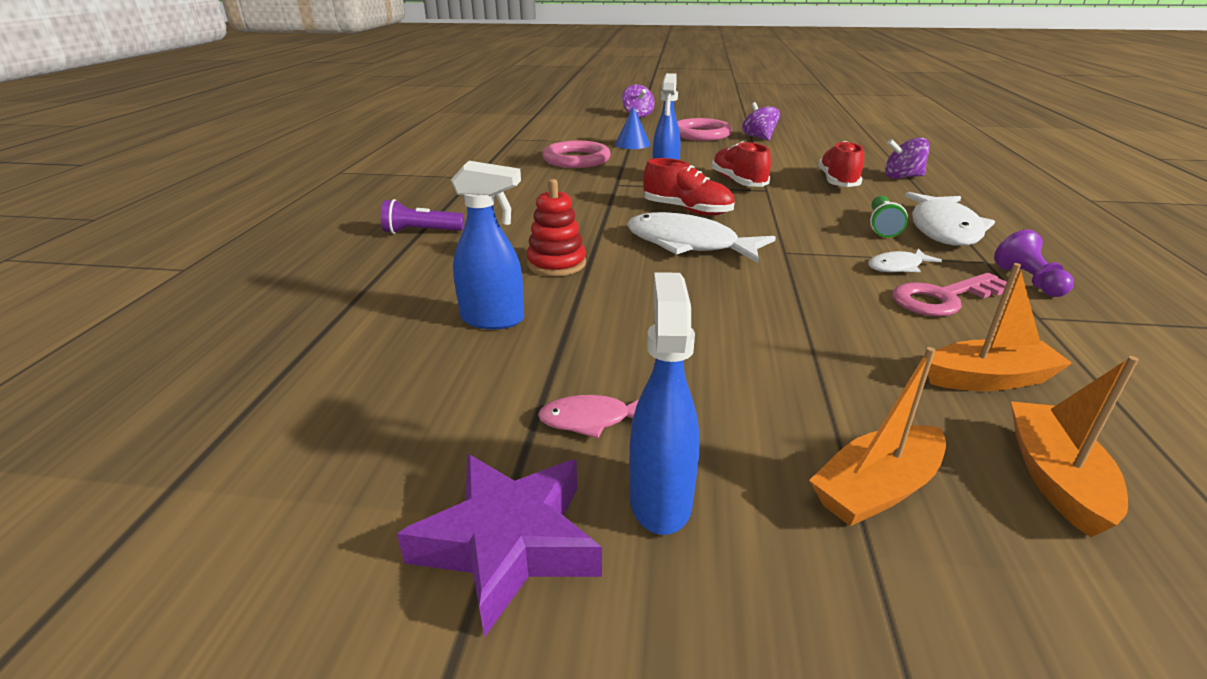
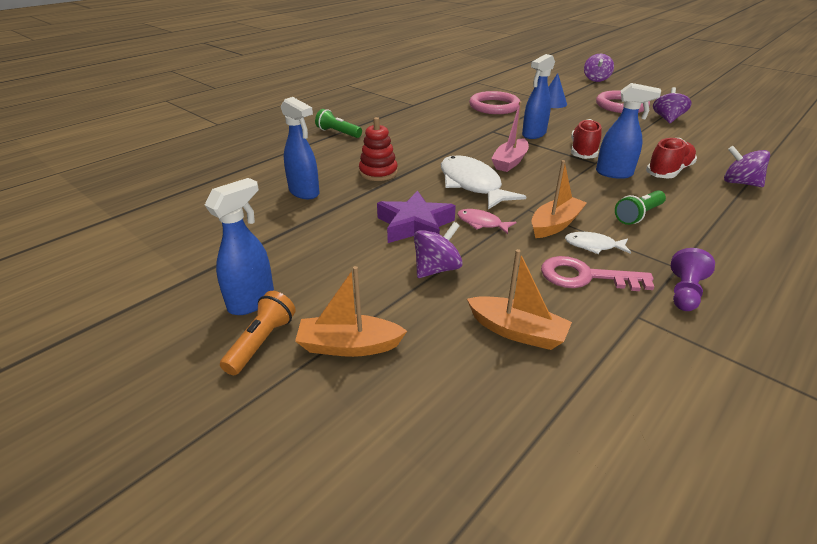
camera: 35 degrees right, 5 degrees up
purple flashlight [381,199,464,234] -> green flashlight [315,109,362,138]
purple star [397,454,602,637] -> purple star moved to [377,191,456,243]
pink fish [538,395,639,438] -> pink fish moved to [457,209,517,234]
red shoe [643,158,735,215] -> pink boat [491,102,529,172]
white fish [905,192,995,246] -> none
orange boat [1011,356,1139,537] -> orange boat moved to [531,160,587,238]
none -> orange flashlight [220,291,296,375]
none -> purple spinning top [414,222,463,278]
none -> blue spray bottle [596,83,661,179]

